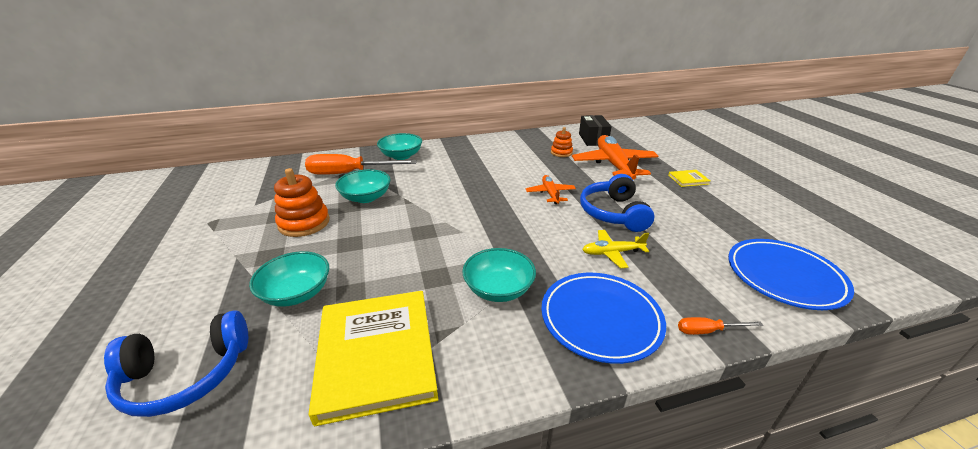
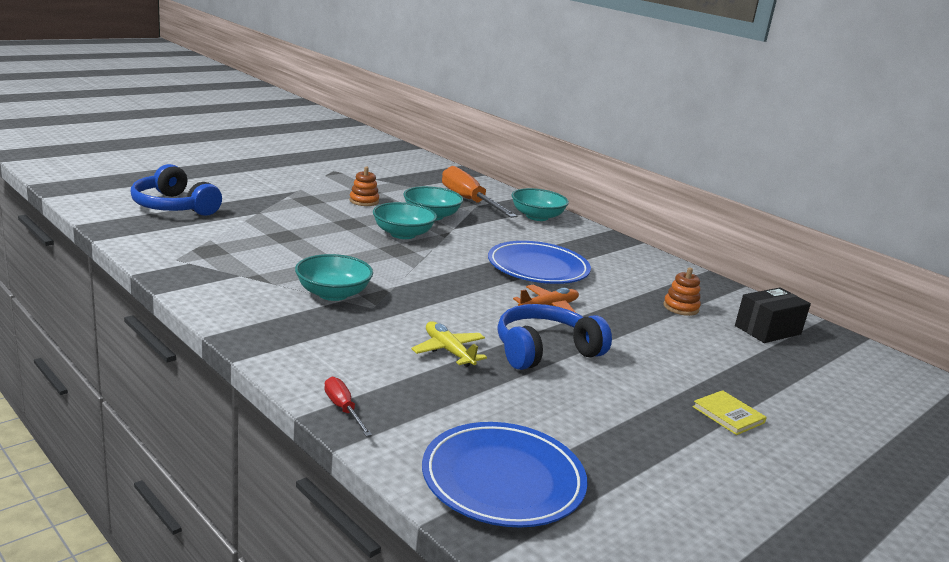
camera: 60 degrees right, 10 degrees down
turquoise bowl [249,251,329,307] -> turquoise bowl moved to [373,202,437,239]
orange stacking toy [274,168,330,237] -> orange stacking toy [350,166,379,206], size x0.59
yellow book [309,291,438,426] -> none
blue plate [541,273,666,364] -> blue plate moved to [488,241,591,284]
orange plane [572,135,659,179] -> none
orange screwdriver [678,317,763,335] -> red screwdriver [324,377,372,437]

